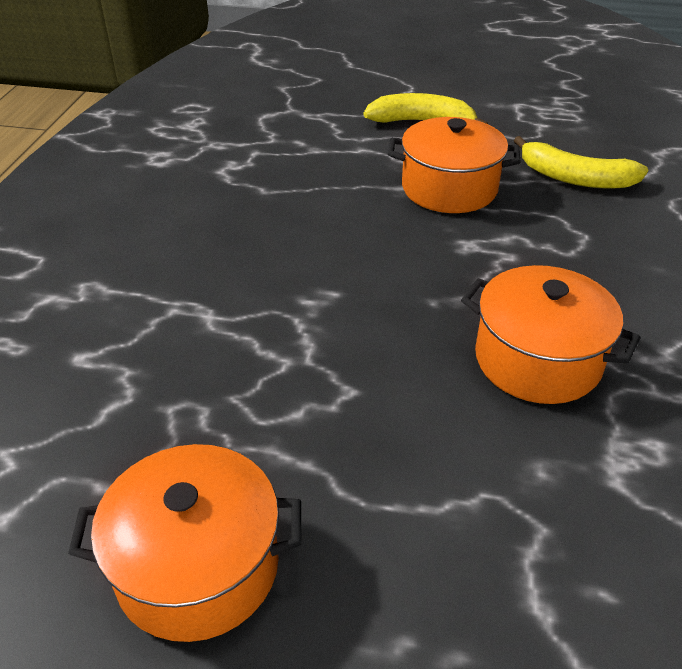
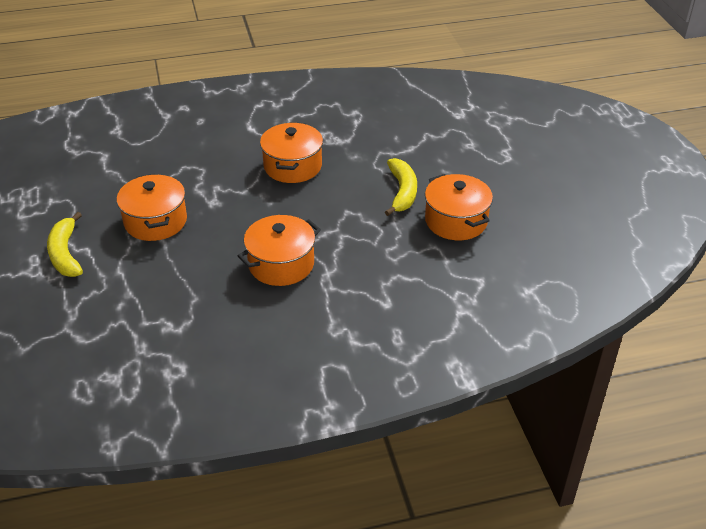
camera: 115 degrees left, 0 degrees up
yellow banana [514,136,648,189] -> yellow banana moved to [385,158,417,216]
none -> orange pot [238,215,321,286]

